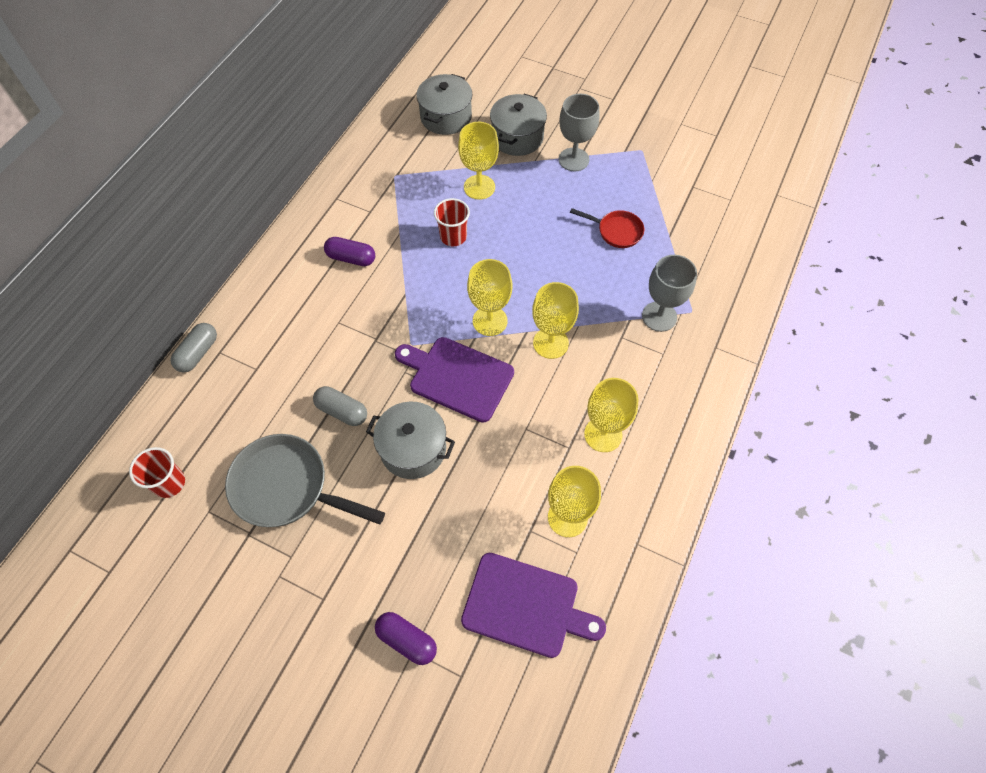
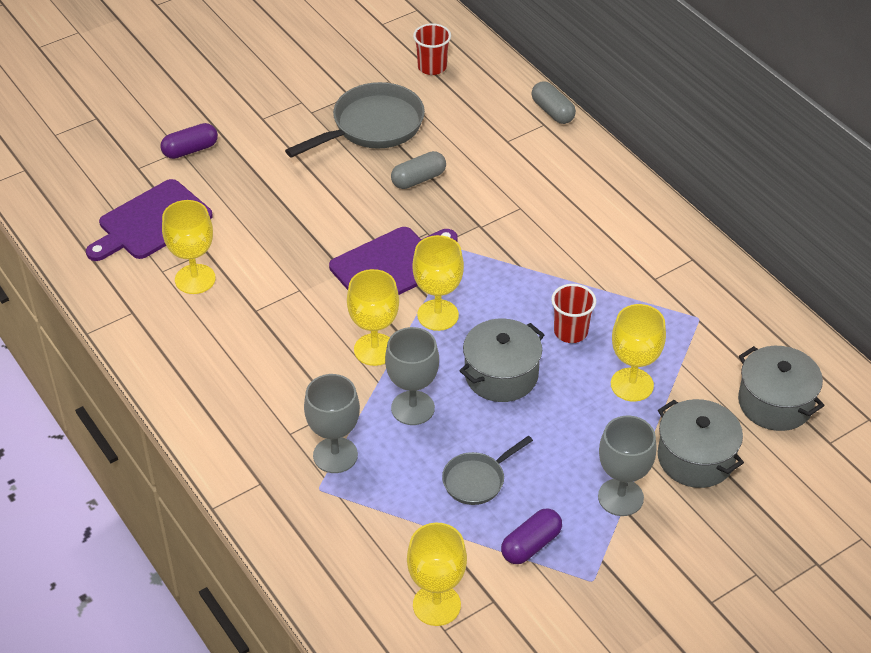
camera: 120 degrees right, 15 degrees down
purple capsule [324,237,375,266] -> purple capsule moved to [501,509,562,564]
grey pot [366,402,455,479] -> grey pot moved to [460,318,545,402]
red pan [570,208,644,248] -> grey pan [442,436,533,505]
yellow goblet [584,378,638,452] -> yellow goblet moved to [407,523,467,626]
none -> grey goblet [385,327,439,425]

